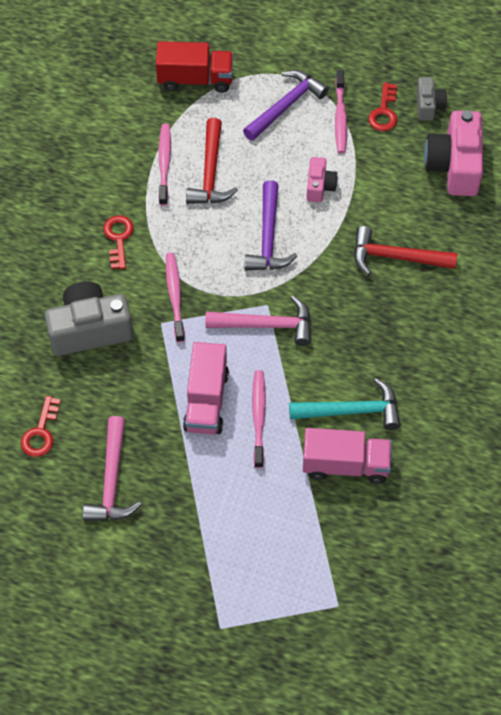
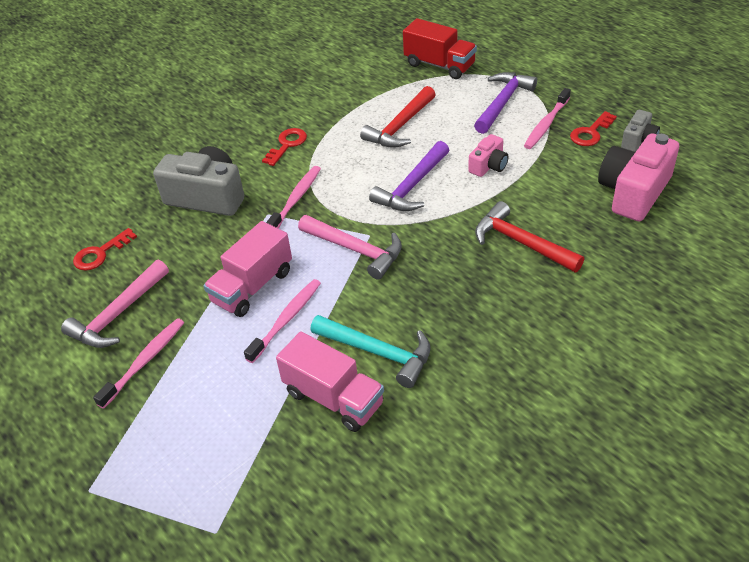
camera: 35 degrees right, 15 degrees down
pink toothbrush [159,124,171,206] -> pink toothbrush moved to [93,318,184,409]
purple hammer [243,70,329,141] -> purple hammer turned 45 degrees counterclockwise [474,72,537,134]

